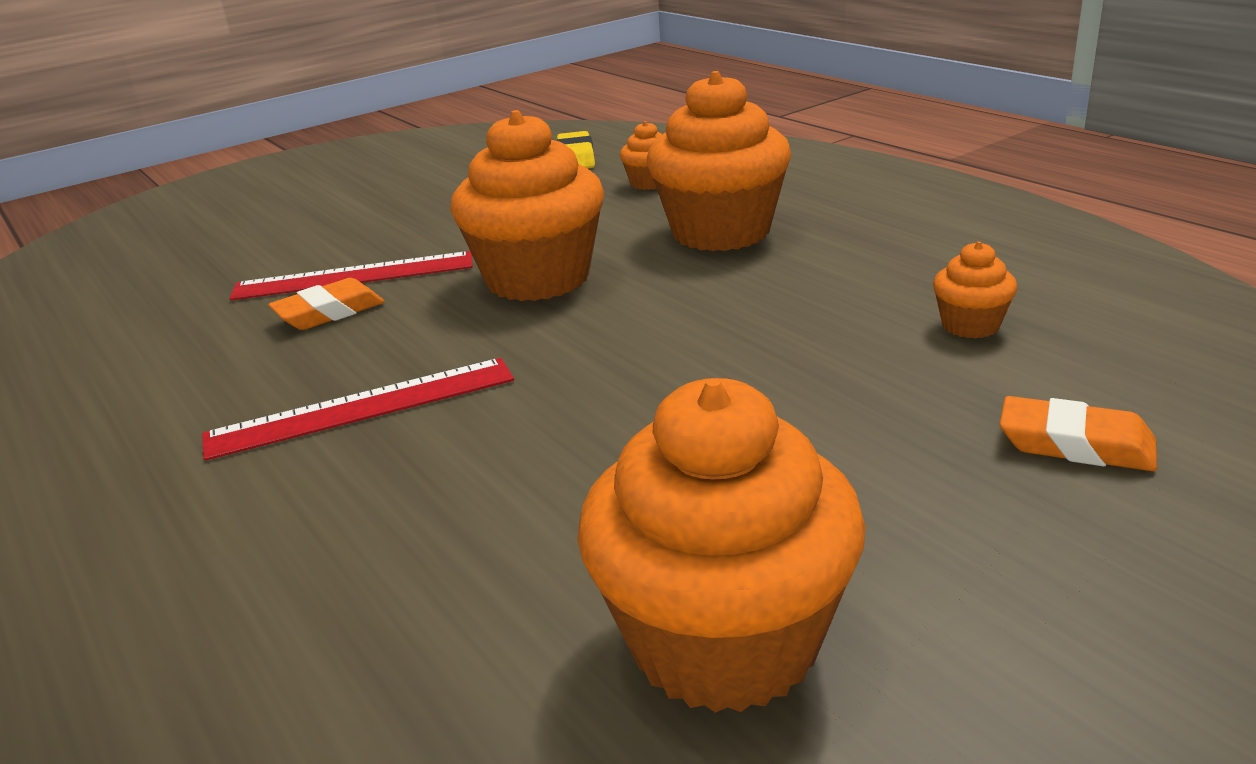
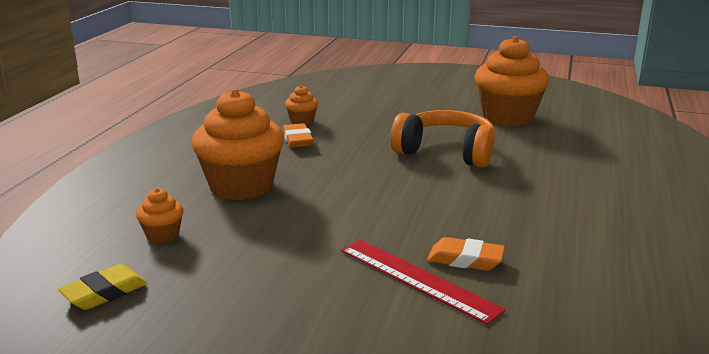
camera: 130 degrees left, 5 degrees down
red ruler [202,358,514,461] -> none
orange cupcake [450,110,604,301] -> none
orange eraser [1000,396,1157,471] -> orange eraser moved to [282,123,314,148]
none -> orange headphones [390,110,495,167]

